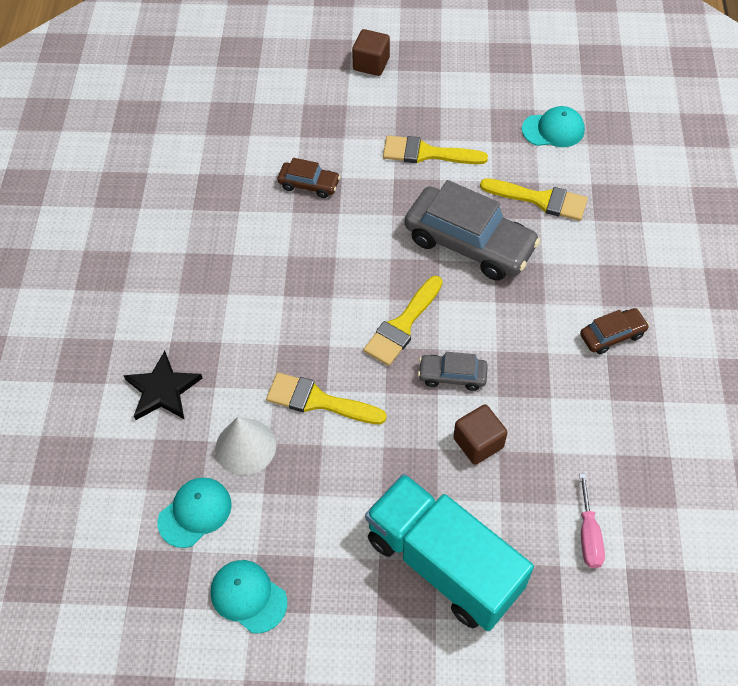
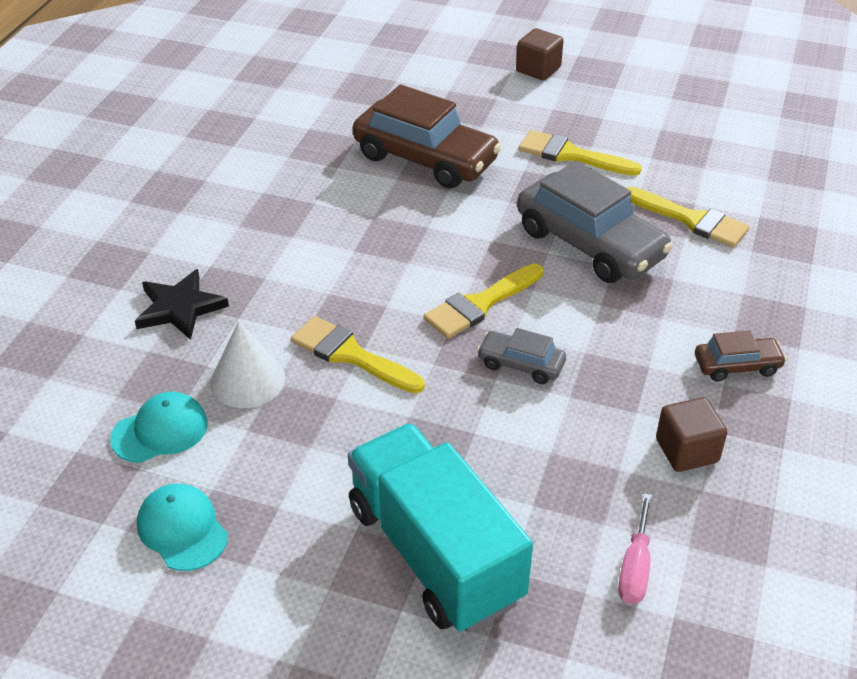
camera: 15 degrees right, 15 degrees down
brown car [278,158,341,198] -> brown car [353,85,502,189], size x2.06
brown cube [453,404,508,465] -> brown cube moved to [656,397,727,472]
turquoise cap [522,106,585,147] -> none

